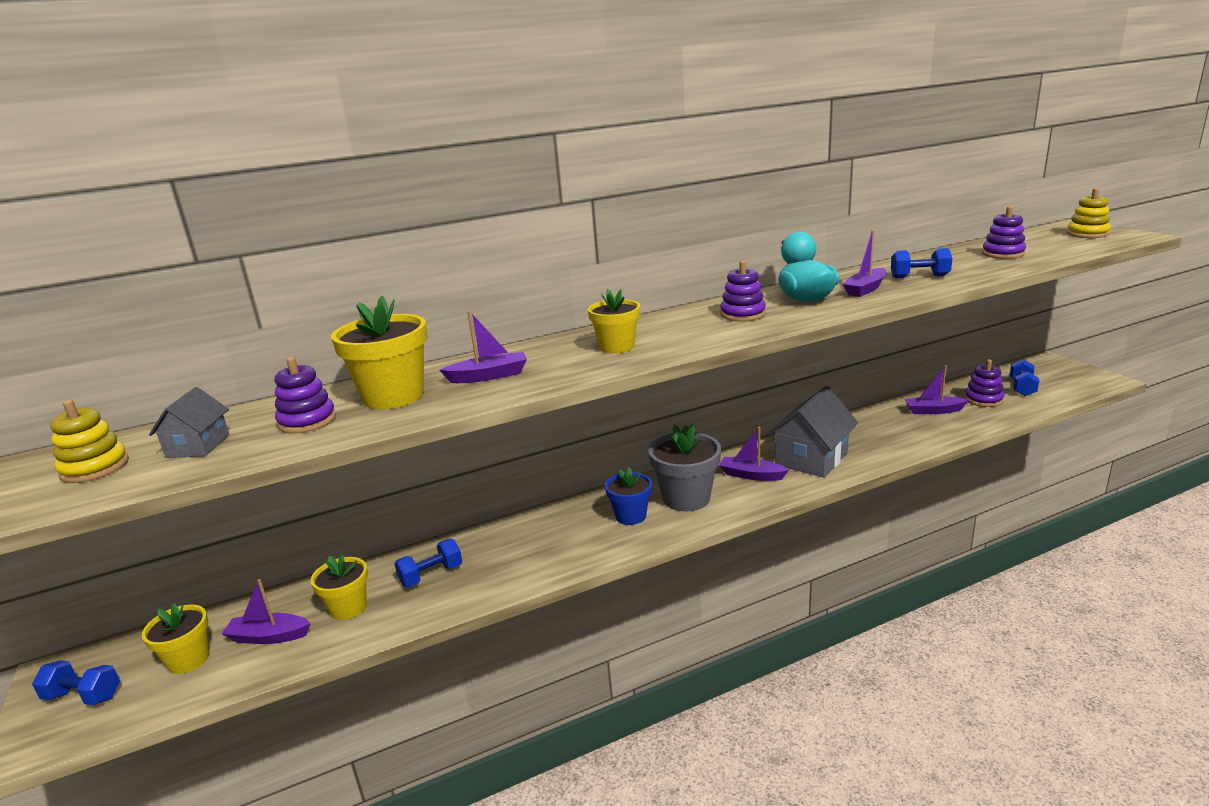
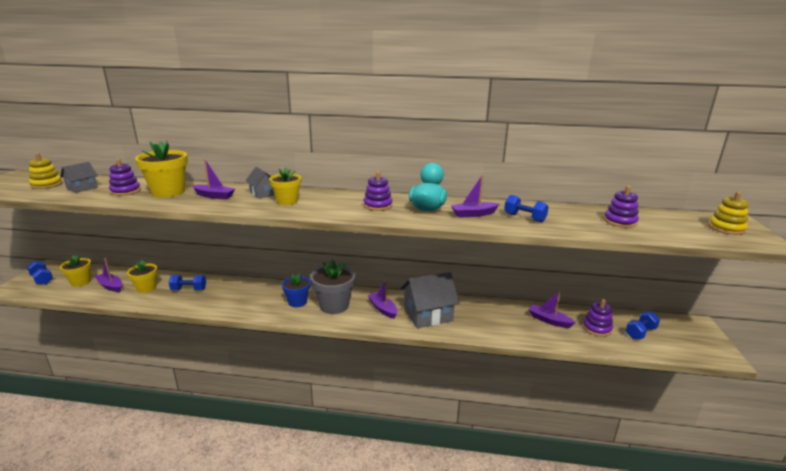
camera: 30 degrees right, 0 degrees up
none -> grey house [245,167,275,199]

